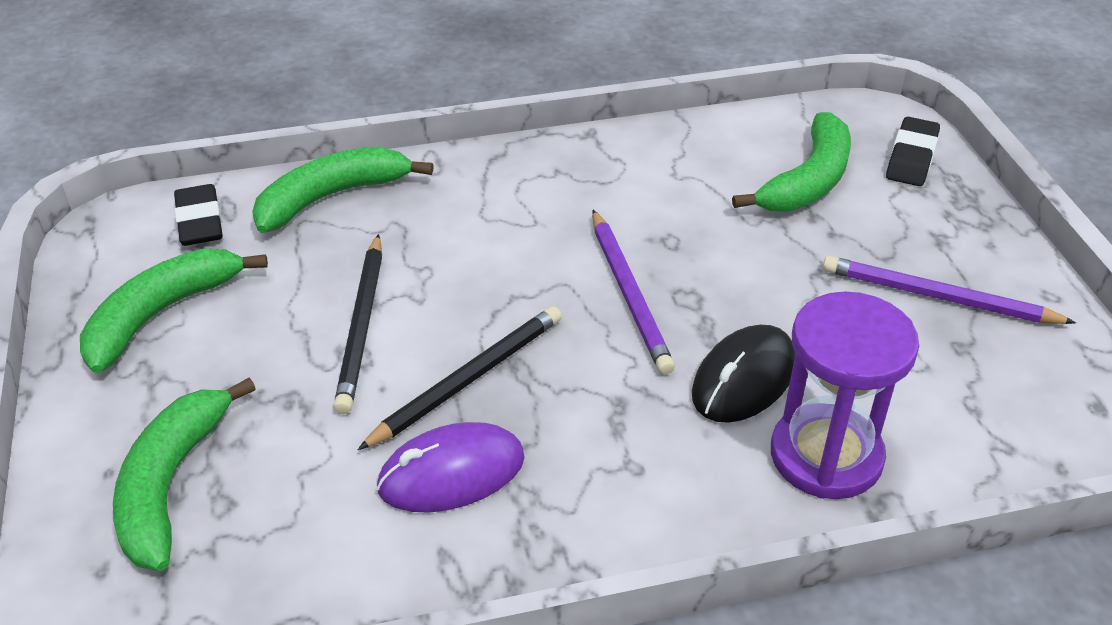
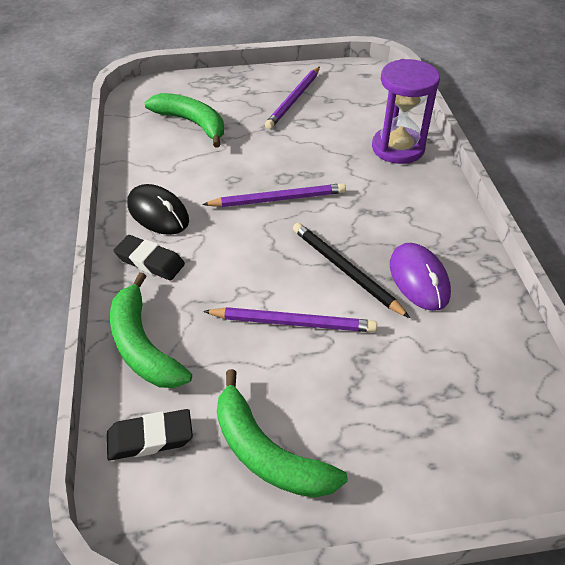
camera: 85 degrees left, 5 degrees up
green banana [113,378,256,571] -> none
black pencil [334,234,382,414] -> purple pencil [203,307,377,332]
black mouse [692,325,796,423] -> black mouse moved to [127,184,189,235]
black eraser [886,117,940,186] -> black eraser moved to [113,235,185,280]

